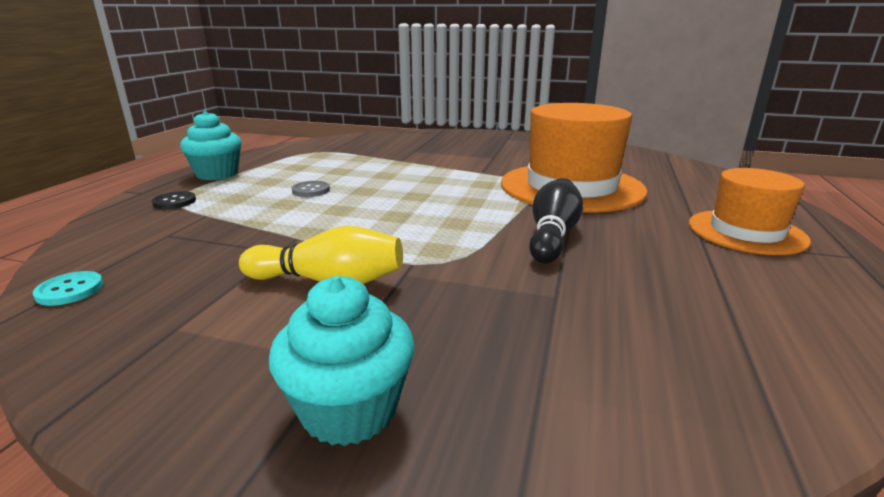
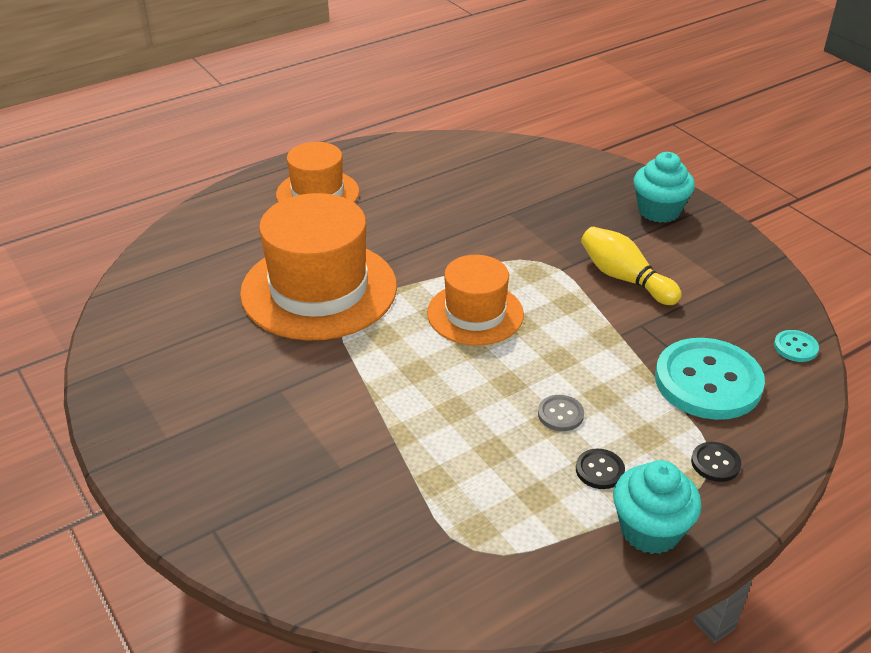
camera: 140 degrees left, 15 degrees up
black bowling pin [529,178,583,263] -> none
none -> orange hat [427,255,524,346]
none -> black button [576,449,625,489]
none -> turquoise button [655,338,765,420]

